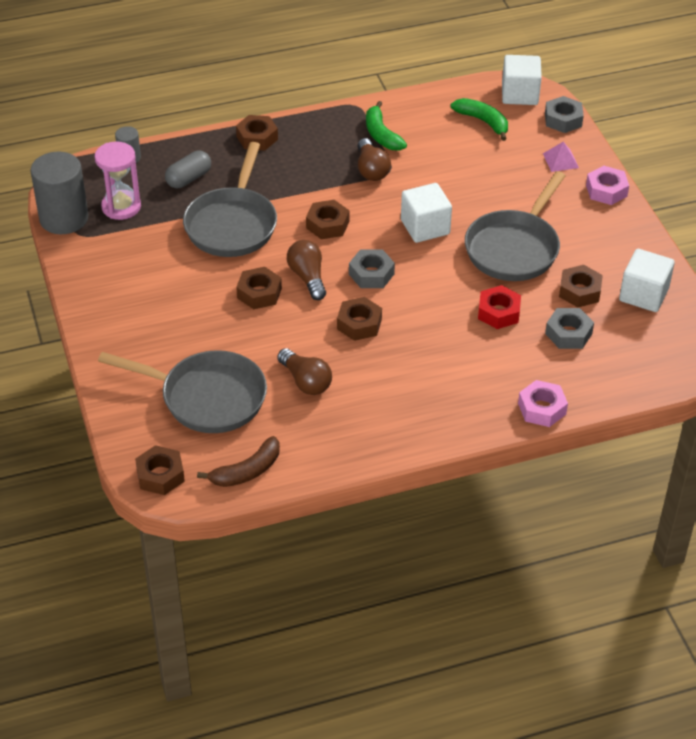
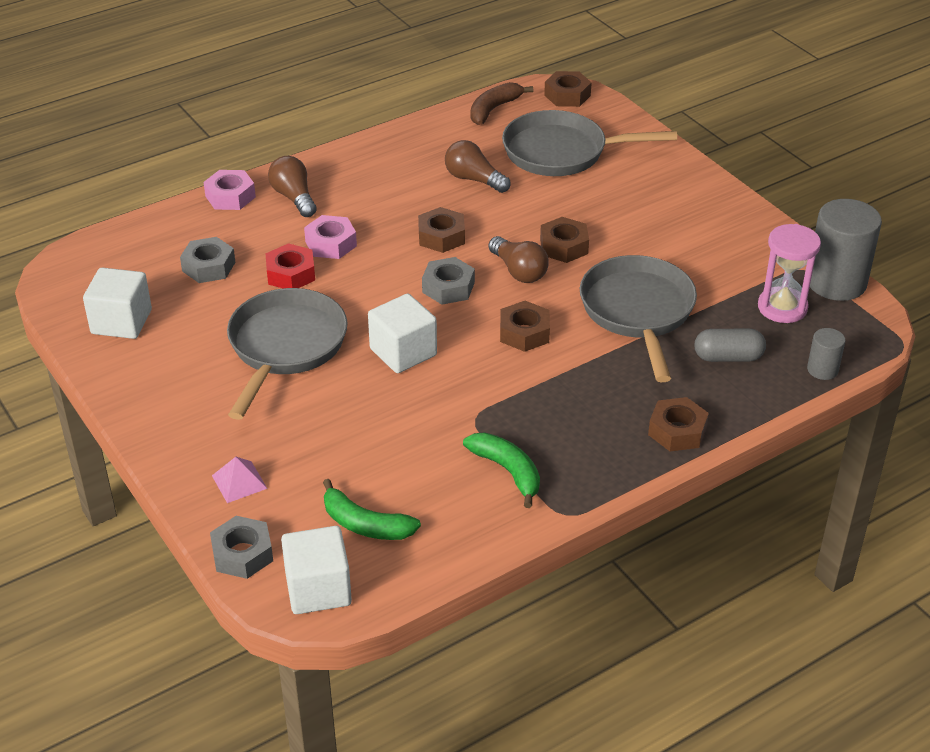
camera: 165 degrees right, 5 degrees down
grey capsule [165,151,211,188] -> grey capsule turned 60 degrees clockwise [695,329,766,362]
brown light bulb [358,138,391,181] -> brown light bulb moved to [268,156,317,217]
brown nut [559,265,603,307] -> none
pink nut [586,166,629,205] -> pink nut moved to [304,215,357,259]

